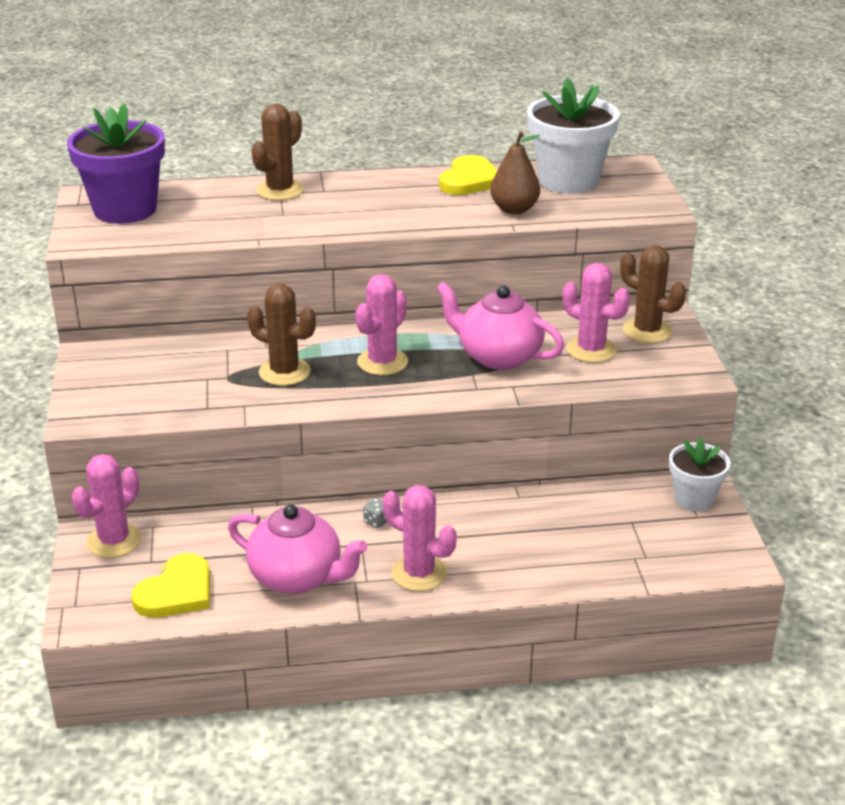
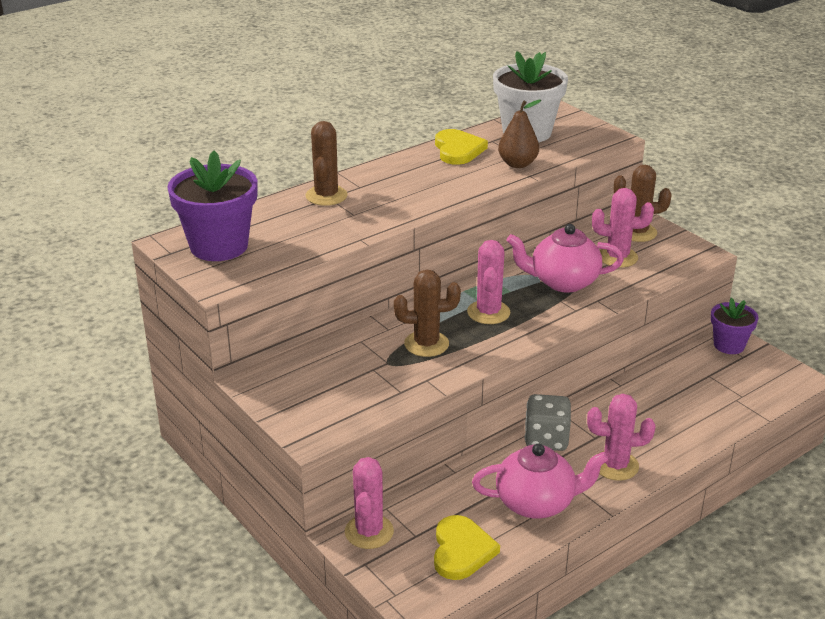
camera: 30 degrees left, 0 degrees up
grey dice [363,498,387,528] -> grey dice [525,394,571,451], size x2.41
white flower pot [669,437,730,511] -> purple flower pot [711,298,759,354]

